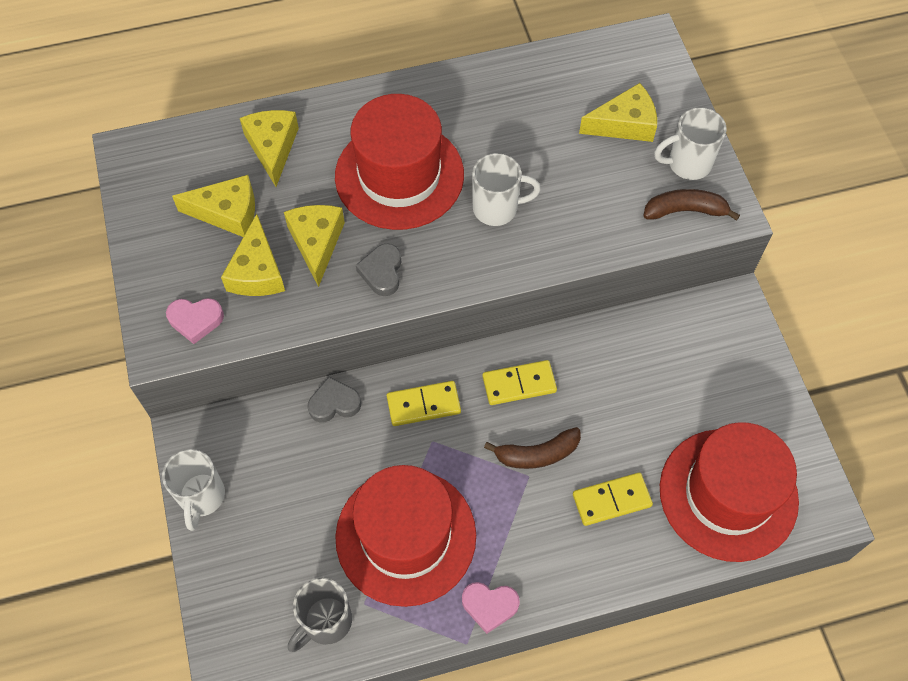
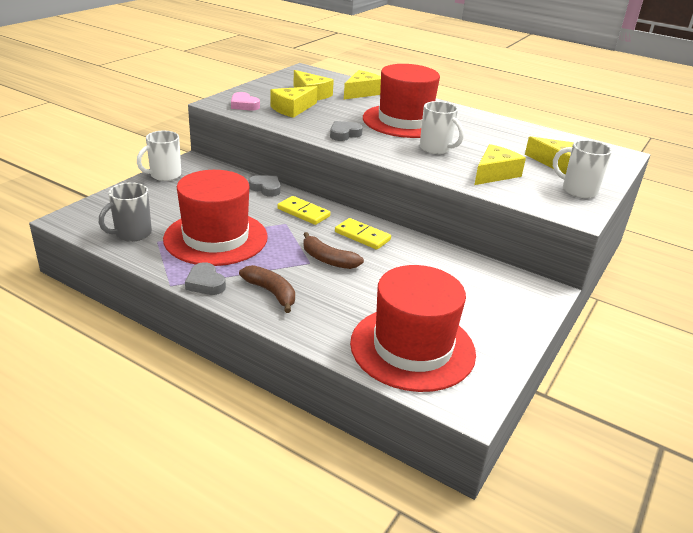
camera: 45 degrees right, 30 degrees down
yellow cheese [284,205,345,287] -> yellow cheese moved to [474,144,526,185]
grey mug [288,578,352,652] -> grey mug turned 45 degrees counterclockwise [99,182,152,242]
pink heart [462,582,520,634] -> grey heart [185,262,226,295]
yellow domino [573,473,653,526] -> none
brown banana [643,189,740,221] -> brown banana moved to [239,265,295,313]

